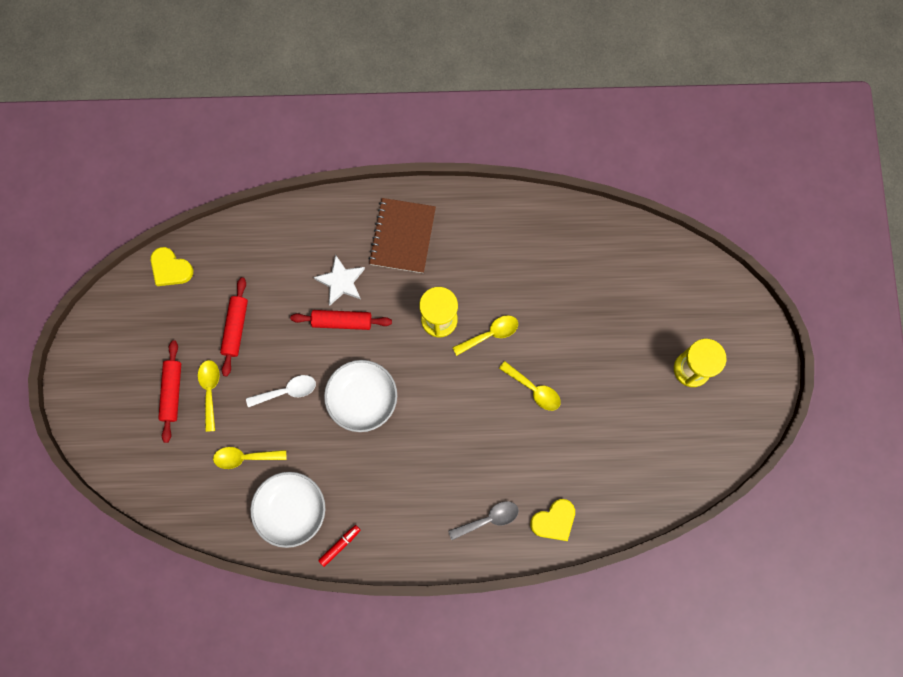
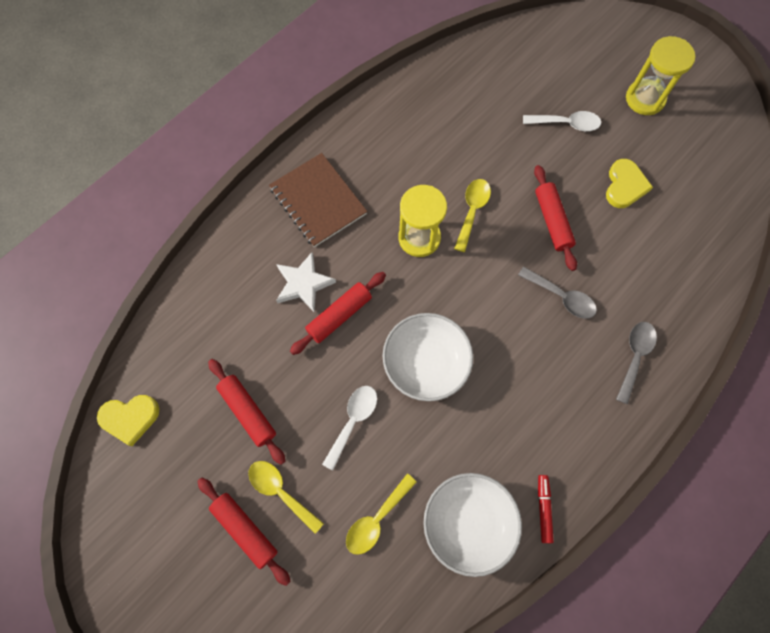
camera: 45 degrees left, 5 degrees down
yellow spoon [499,361,561,411] -> red rolling pin [534,165,577,271]
yellow heart [530,499,575,541] -> yellow heart moved to [606,159,653,208]
none -> grey spoon [518,267,597,319]
none -> white spoon [523,111,601,131]

